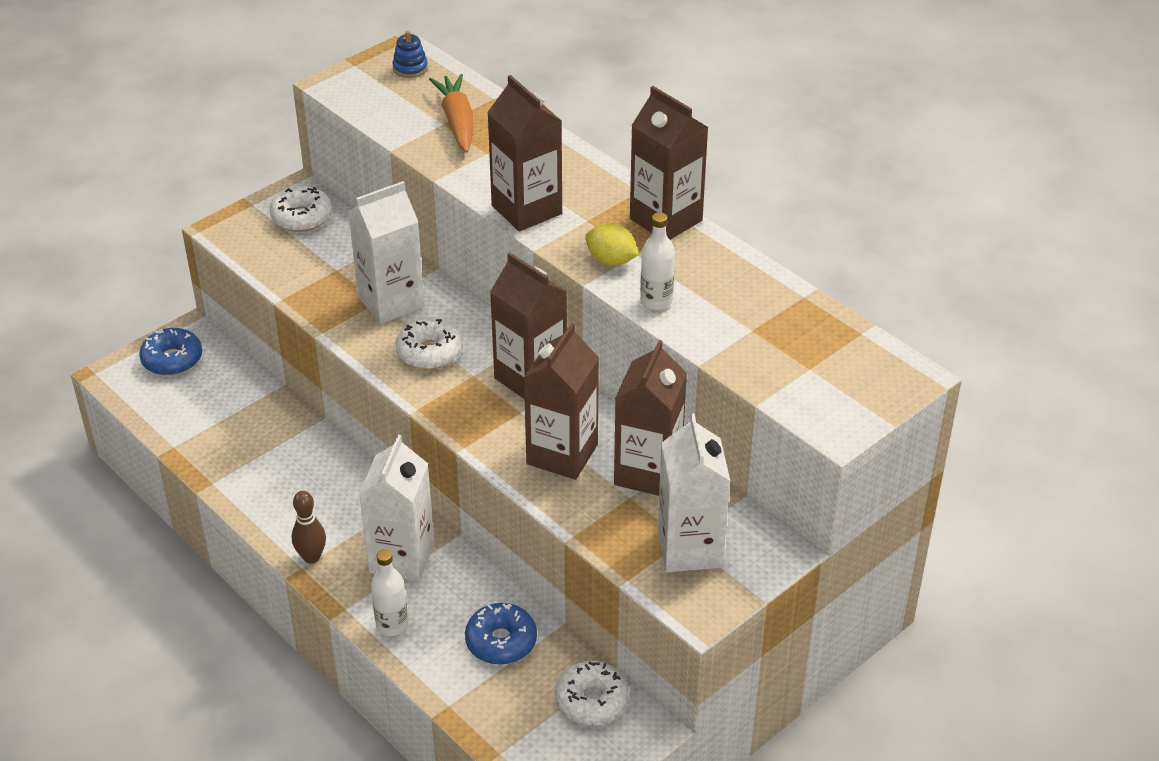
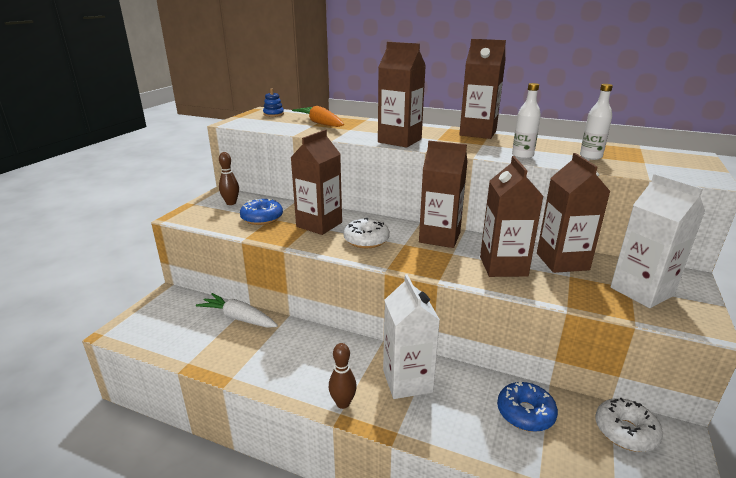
camera: 25 degrees left, 15 degrees down
blue donut [139,328,202,376] -> blue donut moved to [240,199,283,225]
white donut [270,186,332,232] -> brown bowling pin [219,152,239,205]
white carton [348,181,424,324] -> brown carton [290,130,342,235]
white bottle [371,549,408,636] -> white bottle moved to [580,84,613,160]
yellow lemon [585,223,639,266] -> none
none -> white carrot [196,293,278,328]

